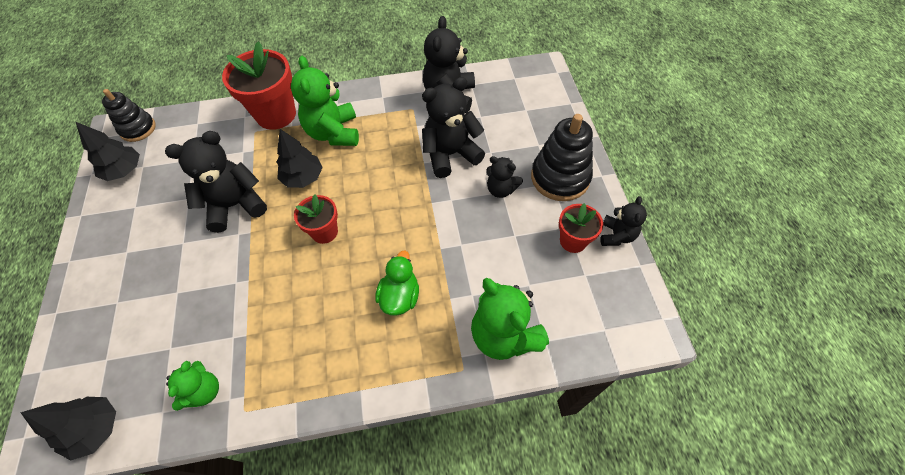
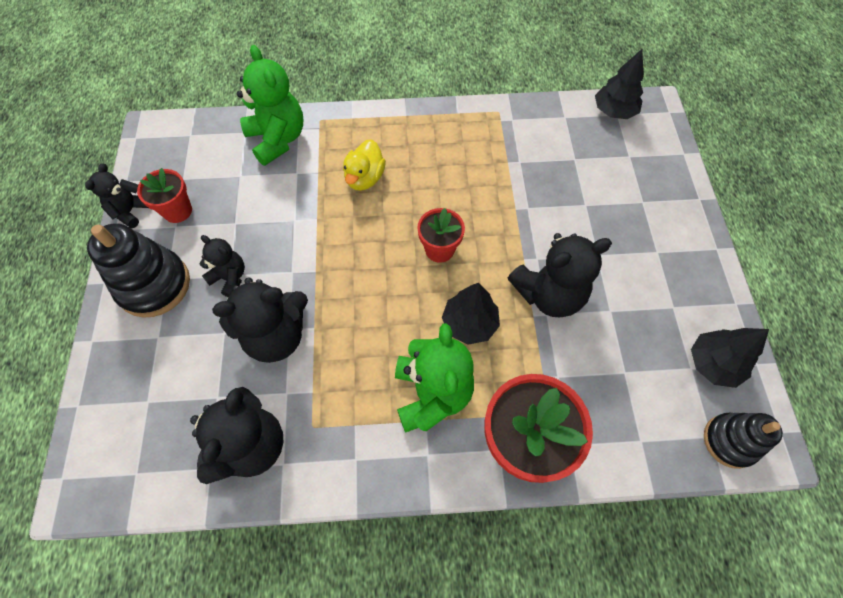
camera: 175 degrees left, 5 degrees up
green teddy bear [166,361,219,411] -> none
green duck [375,251,419,316] -> yellow duck [343,139,386,191]

